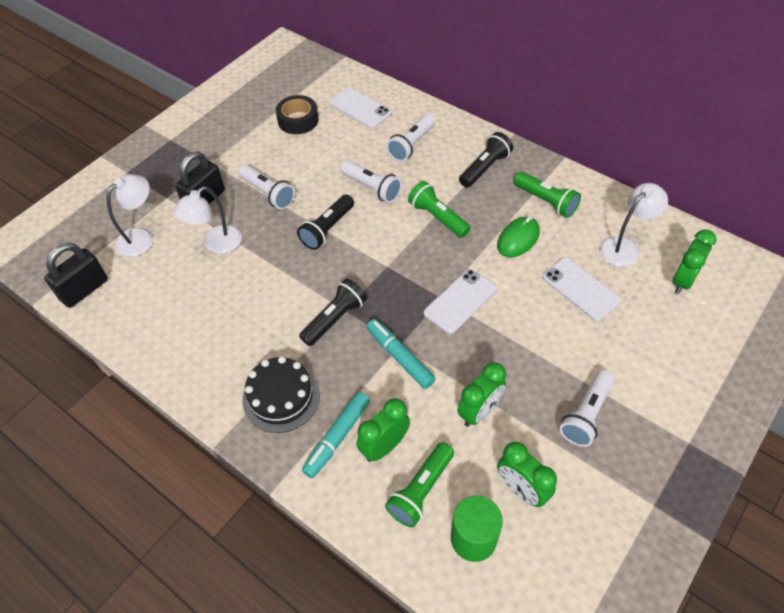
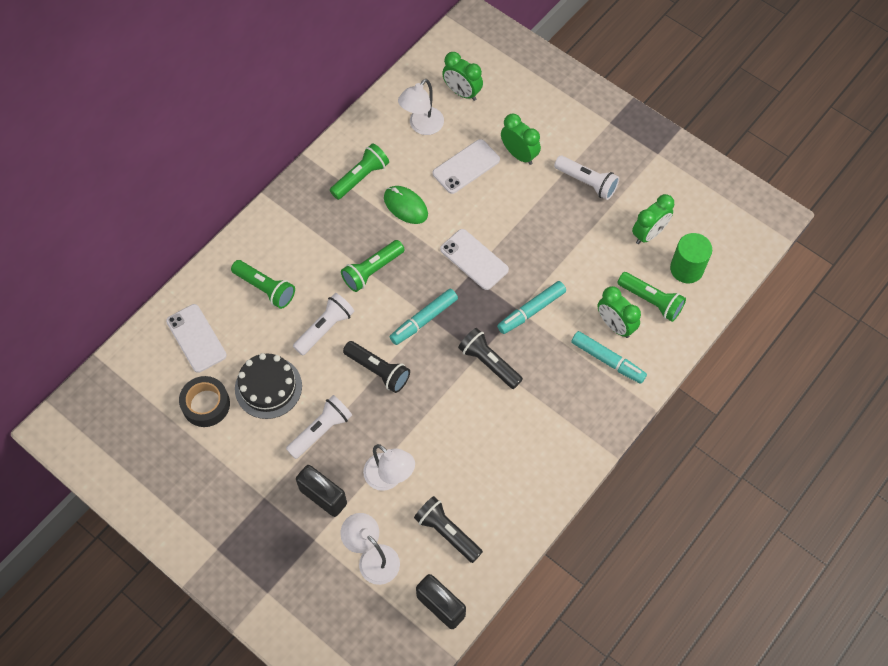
camera: 90 degrees left, 10 degrees up
black cake [242,356,320,433] -> black cake moved to [235,353,302,419]
white phone [330,88,392,128] -> white phone turned 75 degrees counterclockwise [166,304,227,373]
white flashlight [386,114,435,162] -> green flashlight [231,260,295,309]
green clock [457,362,506,427] -> green clock moved to [501,114,541,165]
black flashlight [459,132,513,188] -> black flashlight moved to [414,496,483,563]
white lamp [599,183,668,267] -> white lamp turned 105 degrees counterclockwise [398,79,444,135]
none -> turquoise marker [390,289,458,345]

